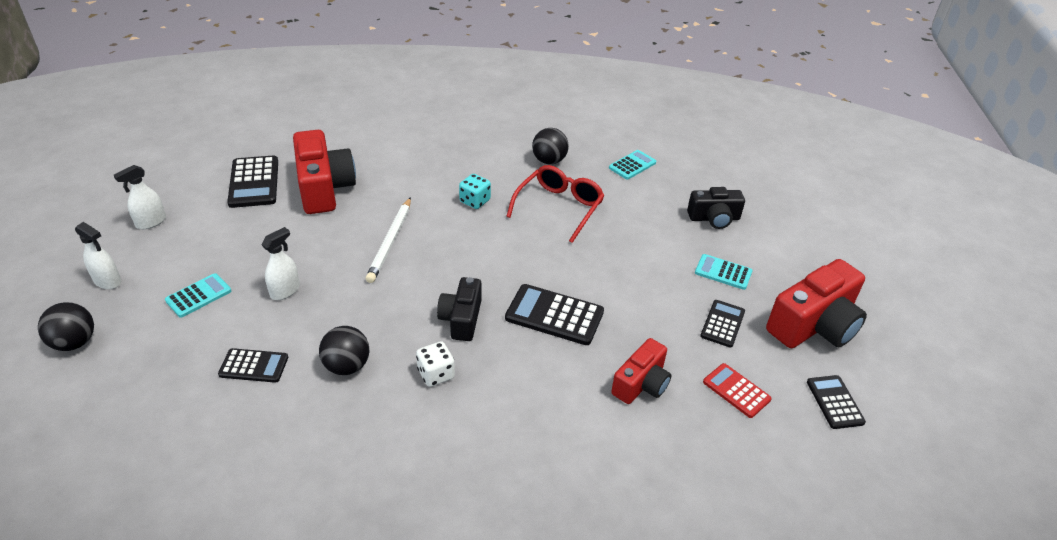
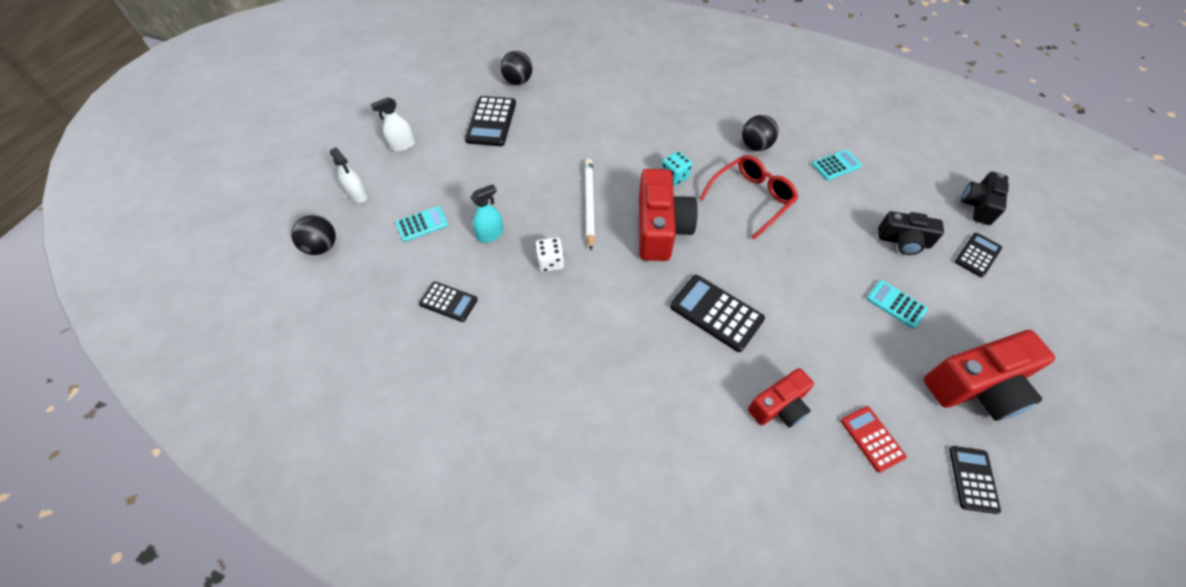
camera: 20 degrees right, 15 degrees up
white spray bottle [261,227,300,300] -> turquoise spray bottle [470,184,504,243]
red camera [293,130,356,214] -> red camera moved to [639,169,698,261]
black ball [319,326,369,375] -> black ball moved to [500,51,533,85]
white pencil [365,197,411,283] -> white pencil turned 150 degrees clockwise [585,159,595,250]
white dice [416,341,455,387] -> white dice moved to [535,237,564,272]
black camera [437,277,482,341] -> black camera moved to [961,172,1009,225]
black calculator [700,300,745,348] -> black calculator moved to [955,233,1002,277]

